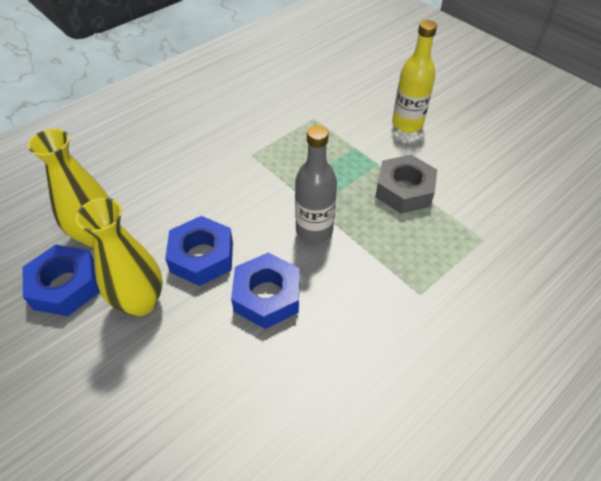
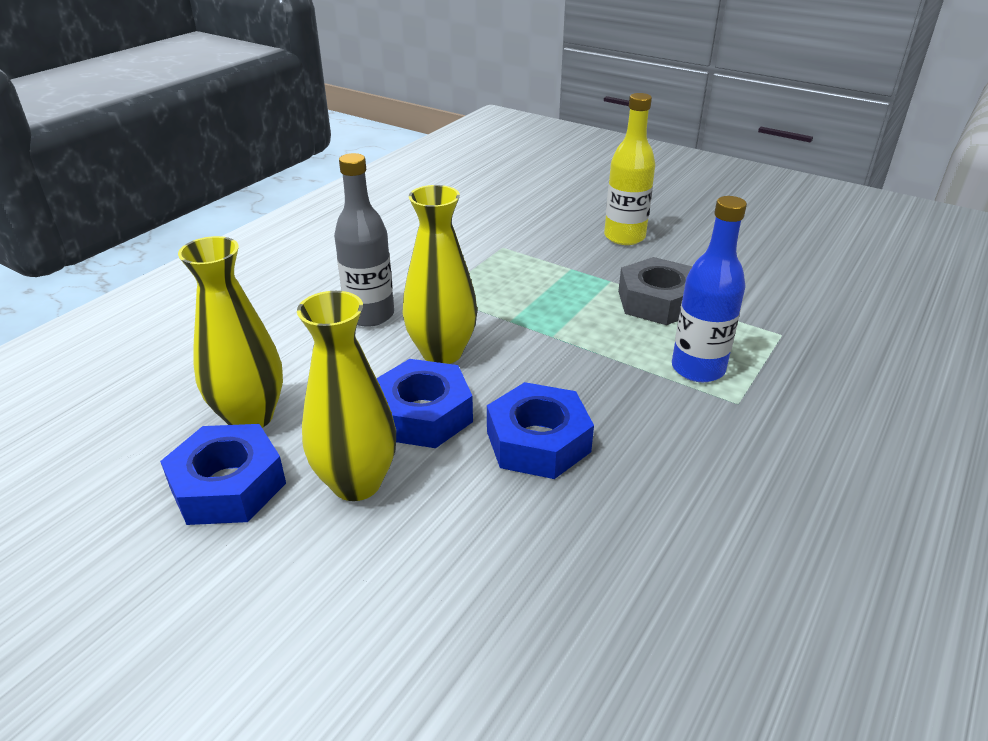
camera: 15 degrees left, 15 degrees down
grey bottle [295,125,337,243] -> grey bottle moved to [334,153,394,327]
none -> yellow vase [402,185,477,364]
none -> blue bottle [672,196,747,382]

